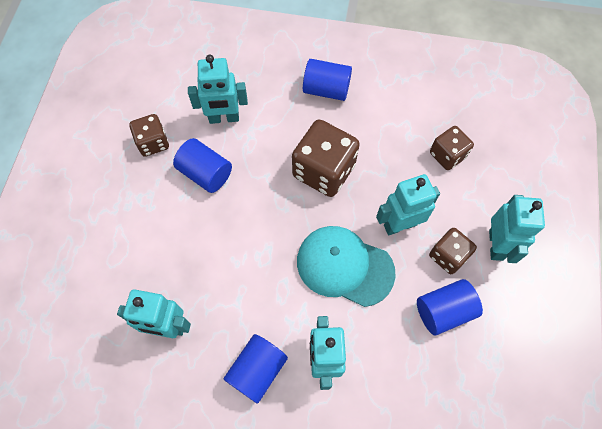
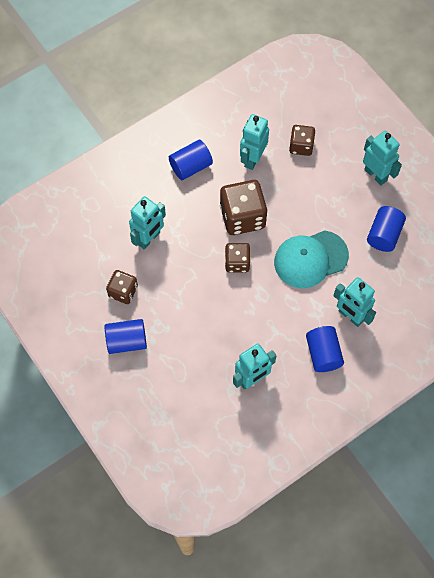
camera: 45 degrees left, 0 degrees up
blue cylinder [173,138,232,193] -> blue cylinder moved to [105,319,147,354]
turquoise robot [376,174,440,235] -> turquoise robot moved to [240,114,269,170]
brown dice [429,228,477,274] -> brown dice moved to [225,243,250,273]

